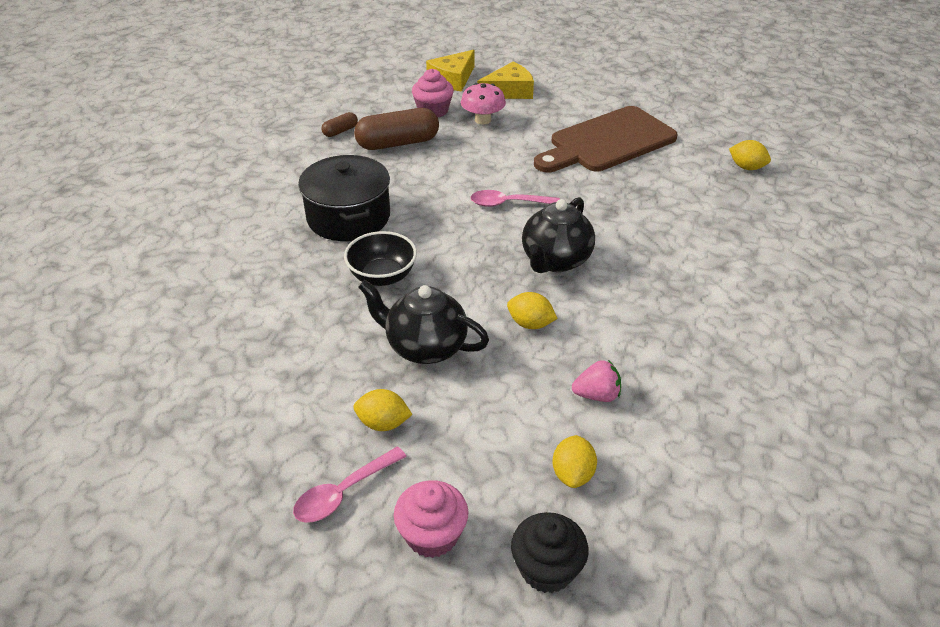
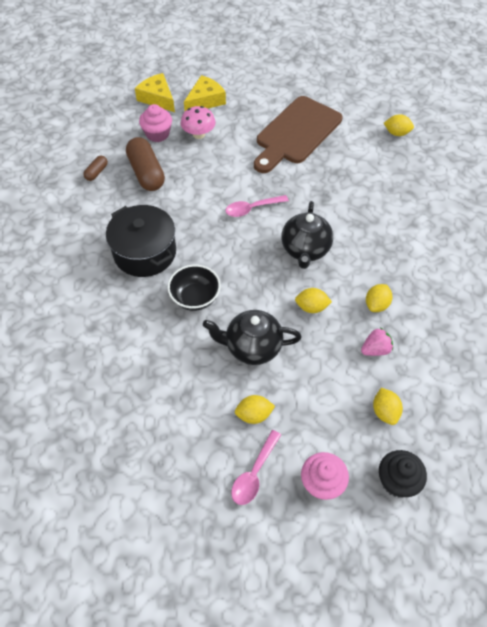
camera: 20 degrees left, 15 degrees up
brown capsule [354,108,439,150] -> brown capsule turned 75 degrees counterclockwise [126,137,165,191]
yellow cheese [426,50,475,92] -> yellow cheese turned 120 degrees clockwise [135,73,175,112]
none -> yellow lemon [366,284,392,312]

